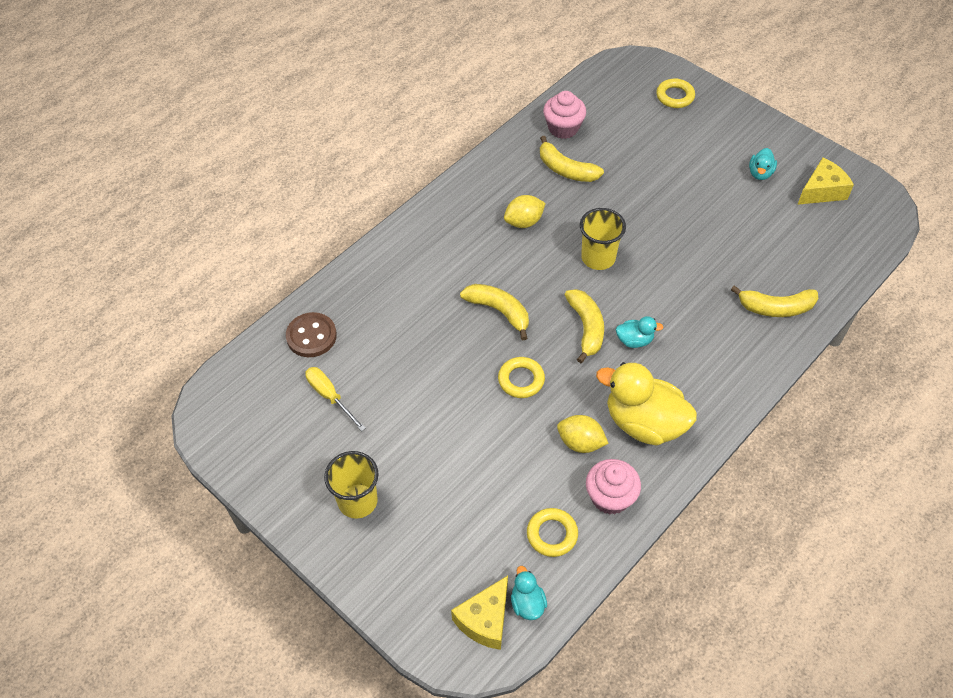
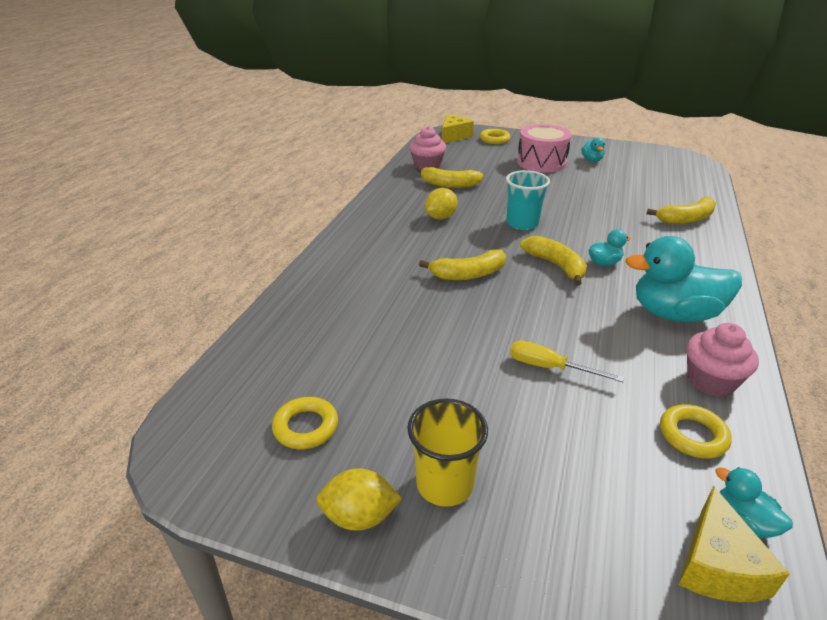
camera: 25 degrees left, 20 degrees down
brown button [286,312,337,357] -> none
yellow screwdriver [305,367,366,431] -> yellow screwdriver moved to [510,341,624,382]
yellow banana [460,284,529,340] -> yellow banana turned 150 degrees clockwise [419,249,506,280]
yellow ring [498,357,545,398] -> yellow ring moved to [272,397,338,449]
yellow lemon [557,415,609,453] -> yellow lemon moved to [316,468,402,531]
yellow cup [580,208,626,270] -> turquoise cup [506,170,550,230]
yellow duck [596,362,697,446] -> turquoise duck [626,236,742,322]
yellow cheese [797,157,854,205] -> yellow cheese moved to [442,115,474,143]
none -> pink drum [517,124,572,172]

